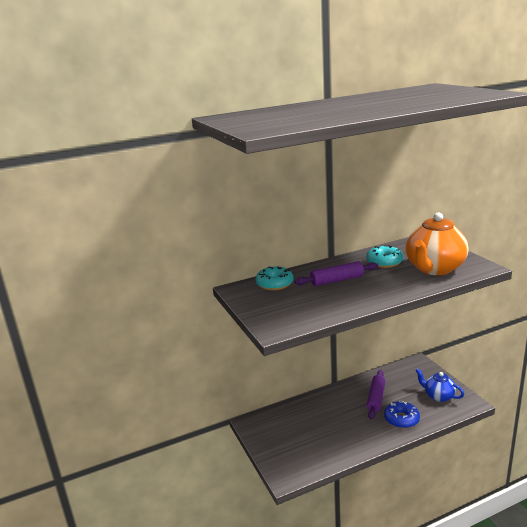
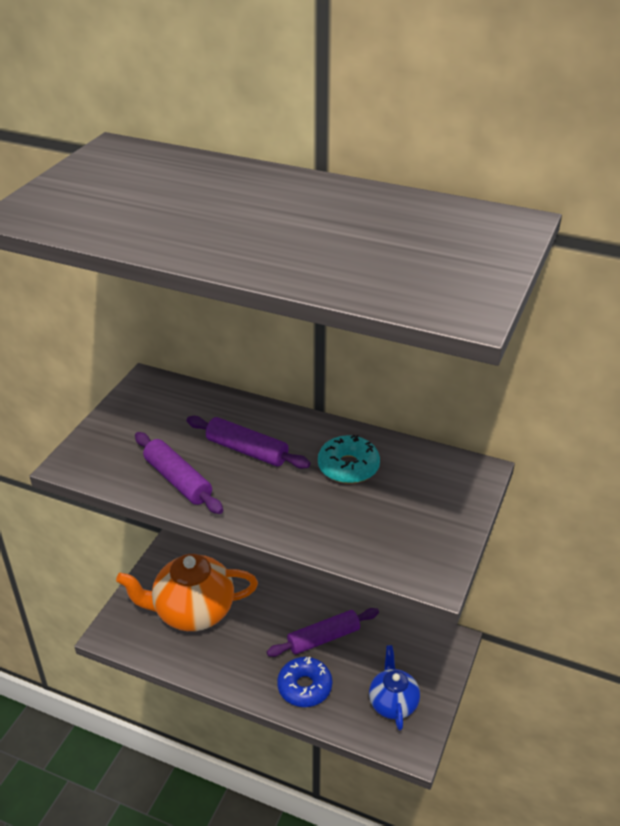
camera: 45 degrees right, 15 degrees up
turquoise donut [256,267,294,290] -> none
orange teapot [405,212,468,275] -> orange teapot moved to [116,554,258,631]
none -> purple rolling pin [135,432,223,514]

